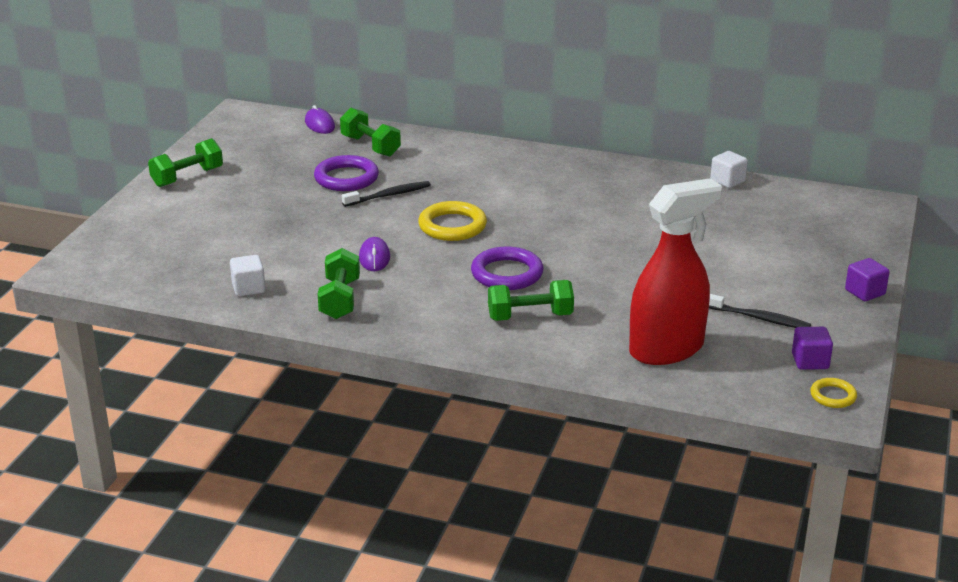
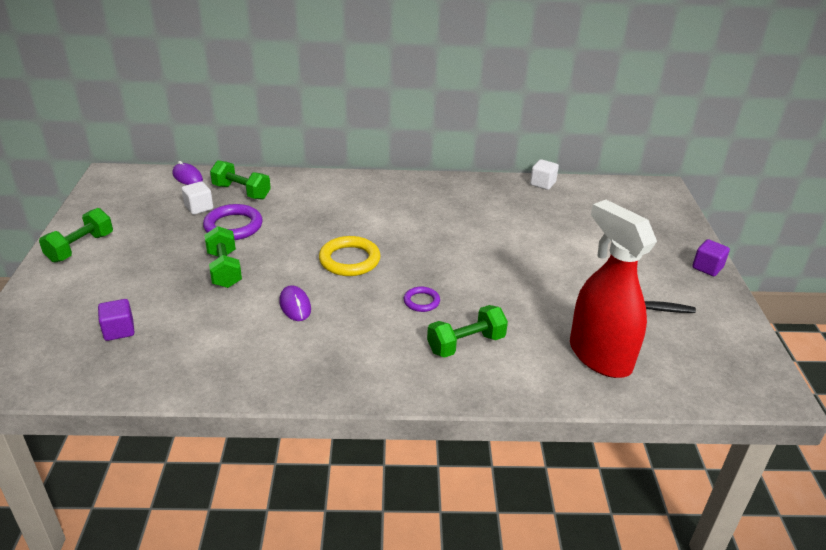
camera: 20 degrees left, 5 degrees up
white cube [230,255,266,296] -> white cube moved to [182,181,213,215]
green dumbbell [318,248,360,319] -> green dumbbell moved to [204,226,242,288]
black toothbrush [342,181,431,207] -> none
purple ring [471,246,543,290] -> purple ring [404,287,440,312], size x0.56
red spray bottle [629,178,722,365] -> red spray bottle turned 75 degrees counterclockwise [570,200,657,378]
purple cube [792,327,833,370] -> purple cube moved to [98,299,134,341]
yellow ring [810,378,857,408] -> none

